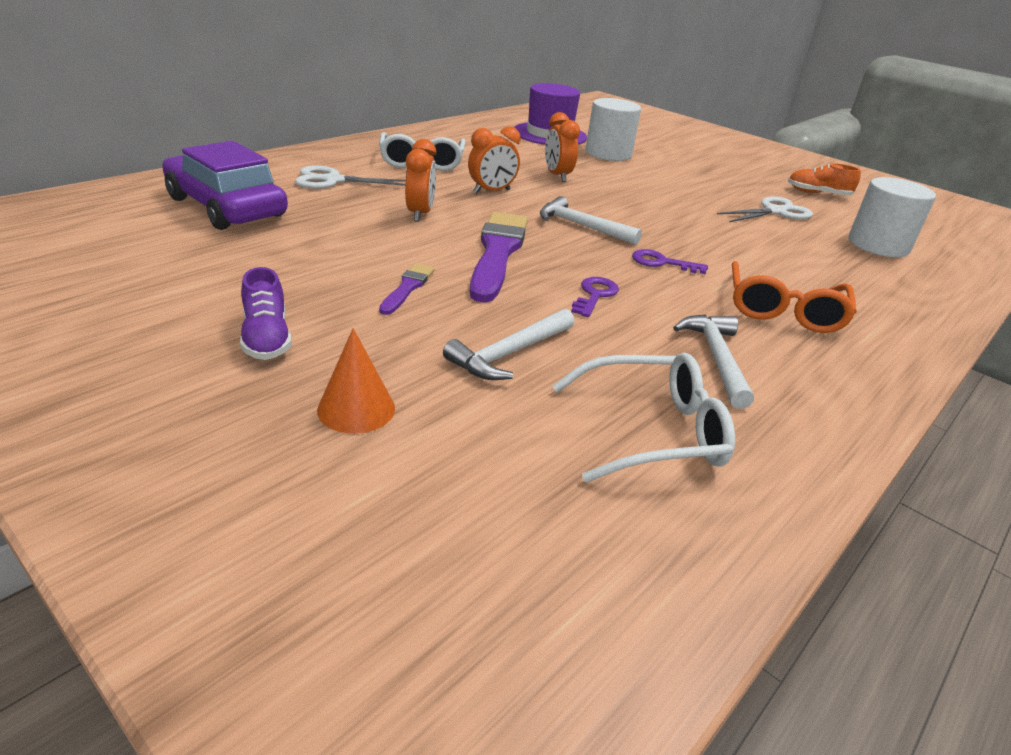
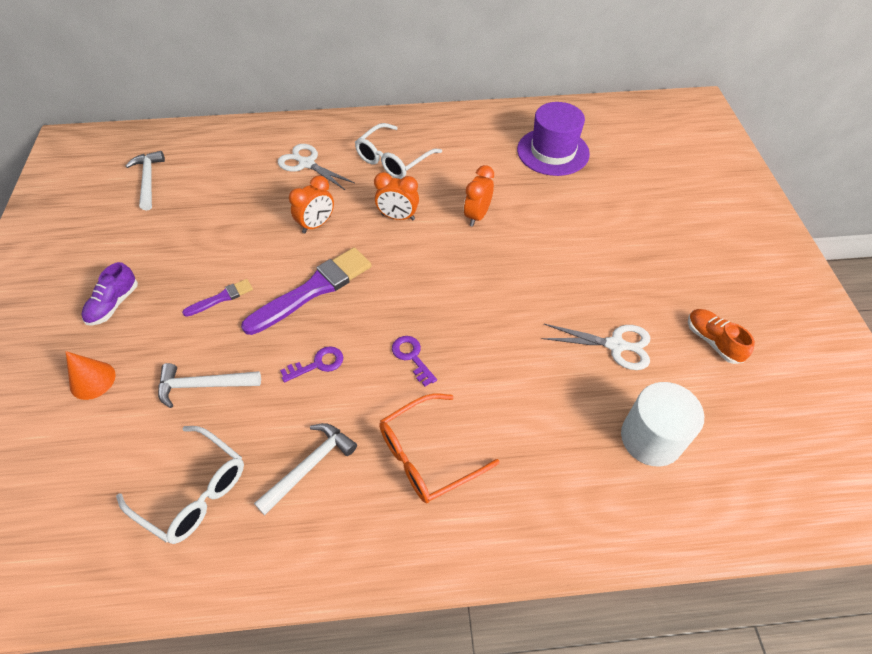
camera: 45 degrees right, 20 degrees up
purple car [162,141,288,230] -> none
white hammer [540,196,642,245] -> white hammer moved to [125,151,165,210]
white cylinder [586,98,641,161] -> none

